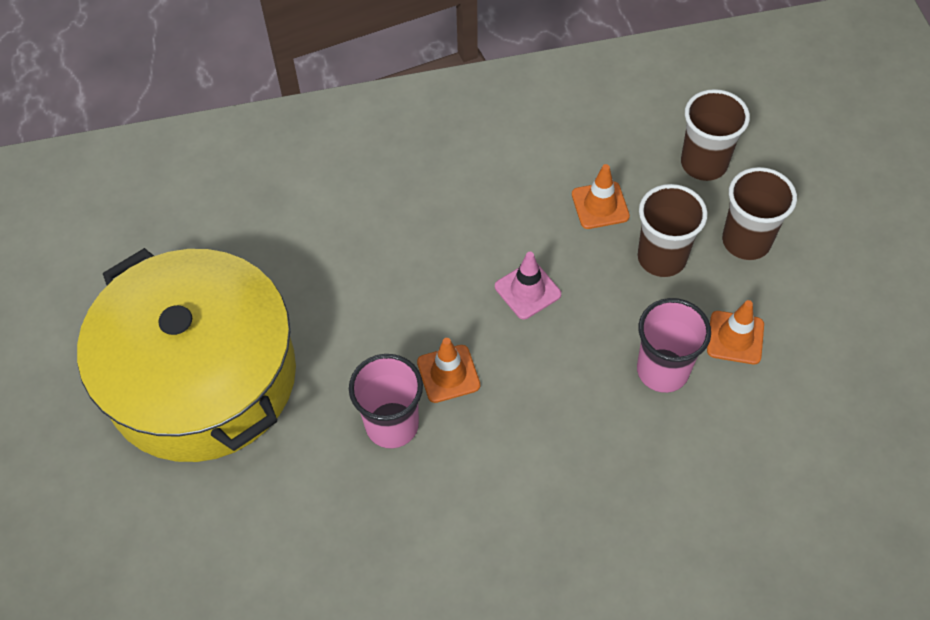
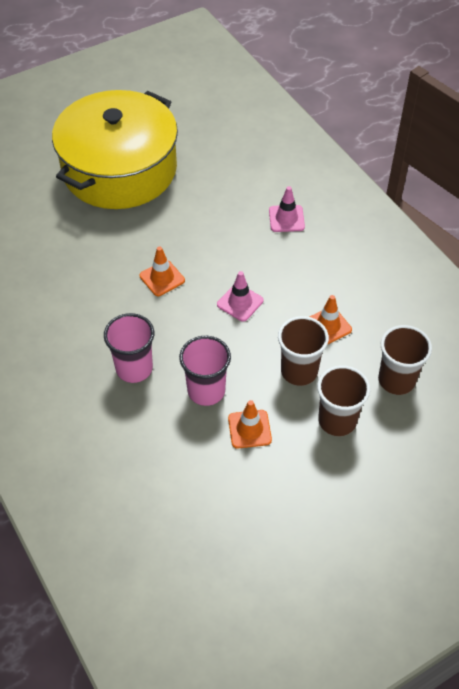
camera: 70 degrees right, 5 degrees down
pink cup [349,354,423,449] -> pink cup moved to [104,313,154,383]
none -> pink traffic cone [269,186,305,232]

